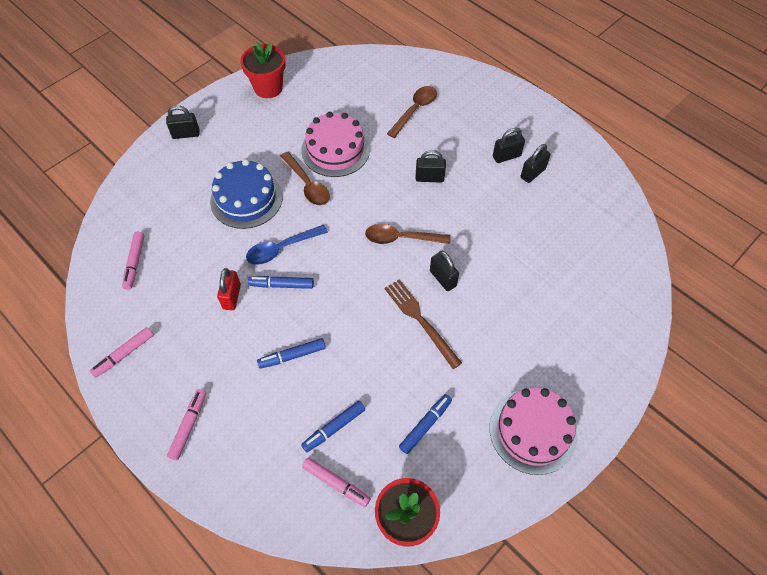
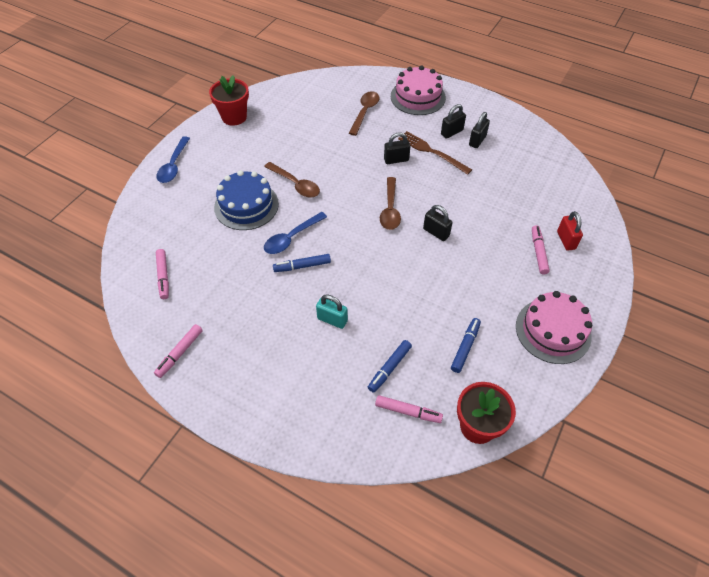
camera: 15 degrees left, 5 degrees down
black padlock [166,105,199,139] -> blue spoon [157,136,190,183]
pink marker [167,389,206,460] -> pink marker moved to [532,225,550,275]
red padlock [217,268,241,310] -> red padlock moved to [557,211,583,251]
blue marker [257,338,326,369] -> turquoise padlock [316,295,348,329]
pink cake [301,112,370,177] -> pink cake moved to [391,65,446,115]
brown spoon [365,224,450,244] -> brown spoon turned 75 degrees counterclockwise [380,177,401,230]
brown fork [384,279,462,369] -> brown fork moved to [398,131,472,175]

